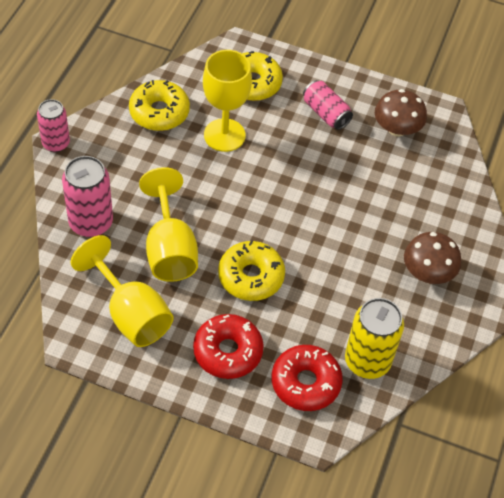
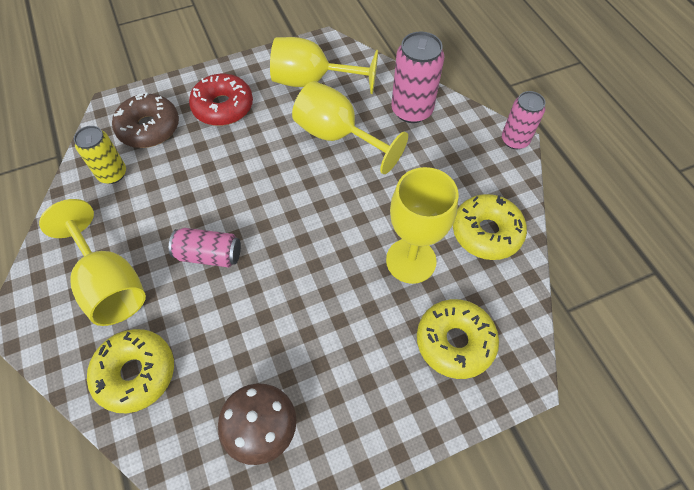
camera: 140 degrees right, 5 degrees up
yellow donut [218,240,285,301] -> yellow donut moved to [87,329,174,413]
red donut [272,345,343,411] -> brown donut [112,93,179,148]
pink can [303,80,353,130] -> pink can moved to [169,228,241,267]
yellow can [345,298,404,379] -> yellow can [74,126,126,184], size x0.66
brown mushroom [404,232,461,284] -> yellow goblet [39,199,146,326]

